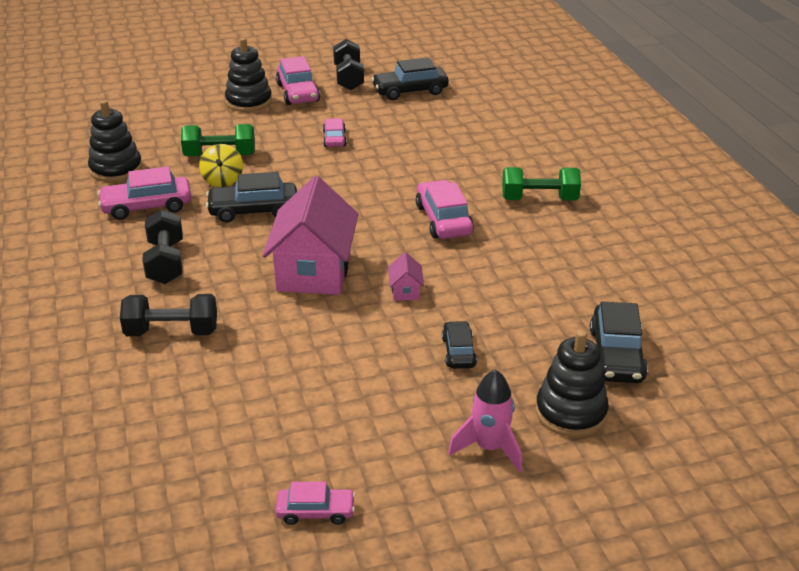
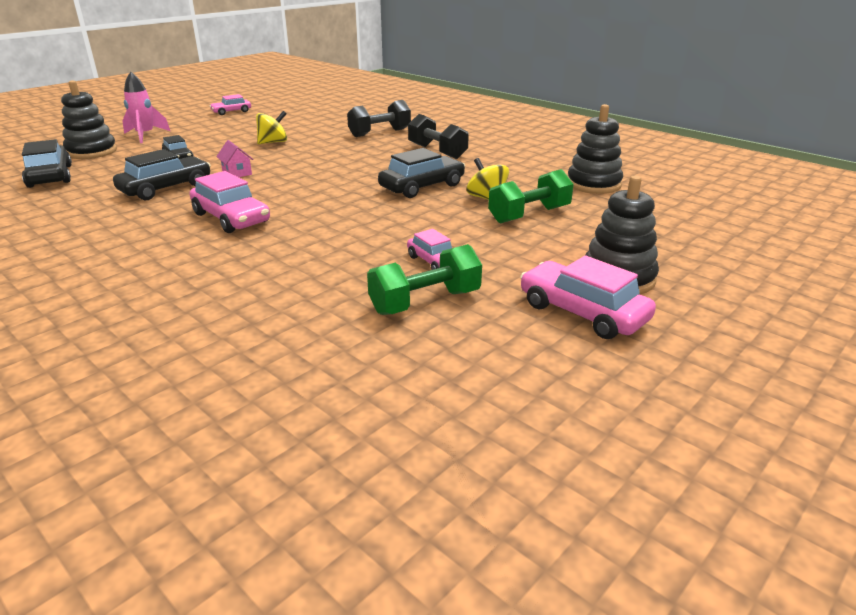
camera: 150 degrees right, 5 degrees down
pink car [98,166,191,220] -> none
pink house [262,176,358,295] -> none
black dumbbell [333,39,364,90] -> none
black car [371,58,449,100] -> black car moved to [113,149,211,200]
green dumbbell [502,167,581,200] -> green dumbbell moved to [367,244,482,315]
none -> yellow spinning top [256,111,287,144]

